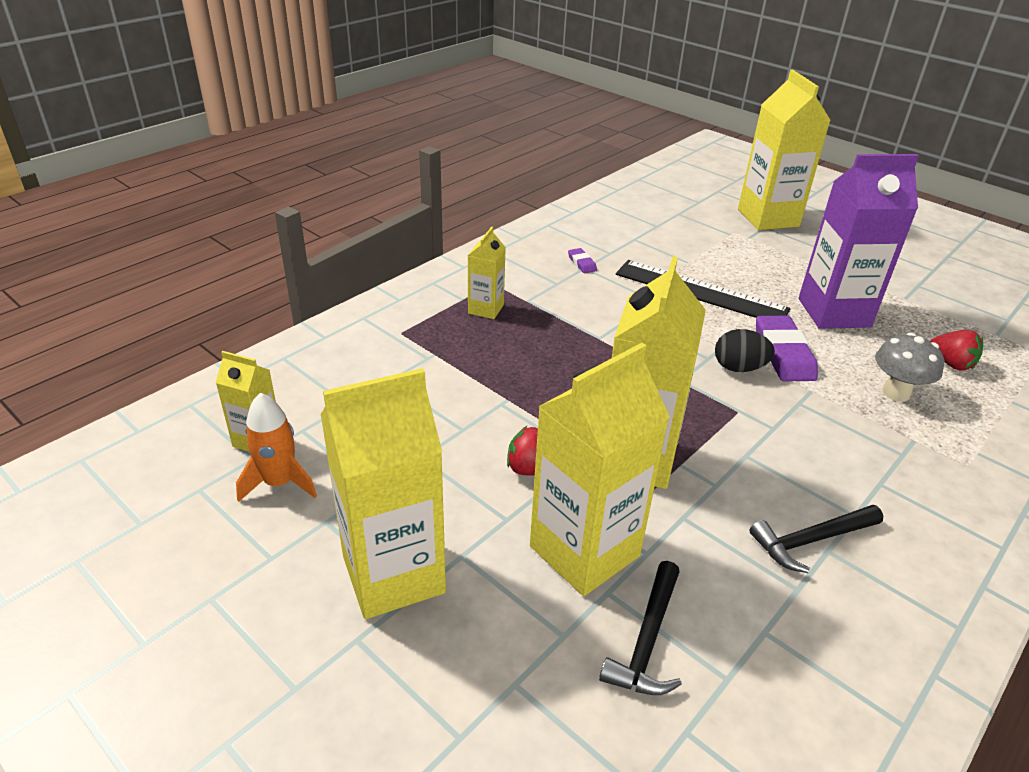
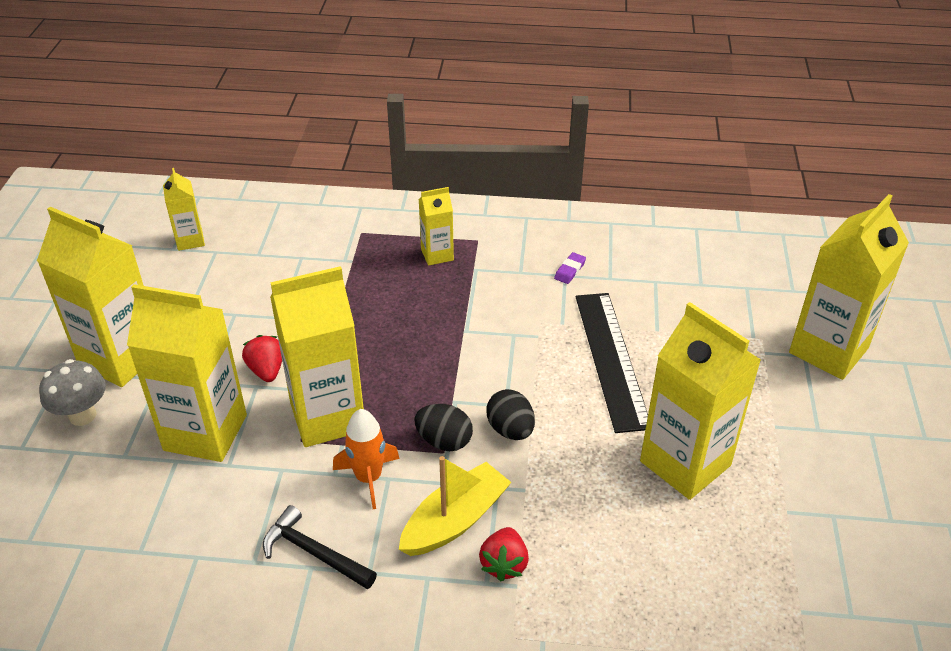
camera: 55 degrees right, 5 degrees up
orange rocket [236,393,317,502] -> orange rocket moved to [333,409,400,509]
black hammer [599,561,682,695] -> none
purple eraser [756,316,818,382] -> none
purple carton [799,154,919,329] -> yellow carton [640,302,761,500]
grey mushroom [875,333,944,402] -> grey mushroom moved to [39,359,106,426]
red strawberry [930,330,983,371] -> red strawberry moved to [479,527,529,581]
none -> yellow boat [399,456,512,556]
none -> black egg [414,404,473,451]

